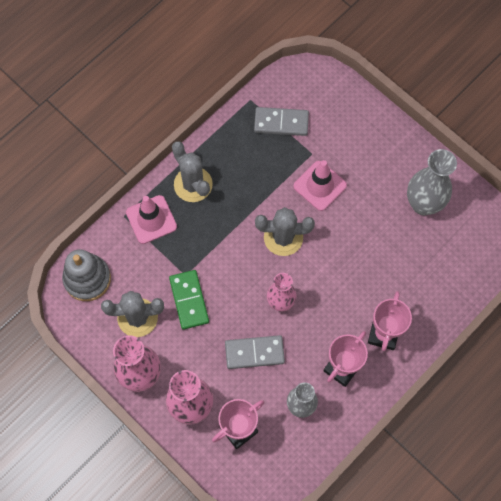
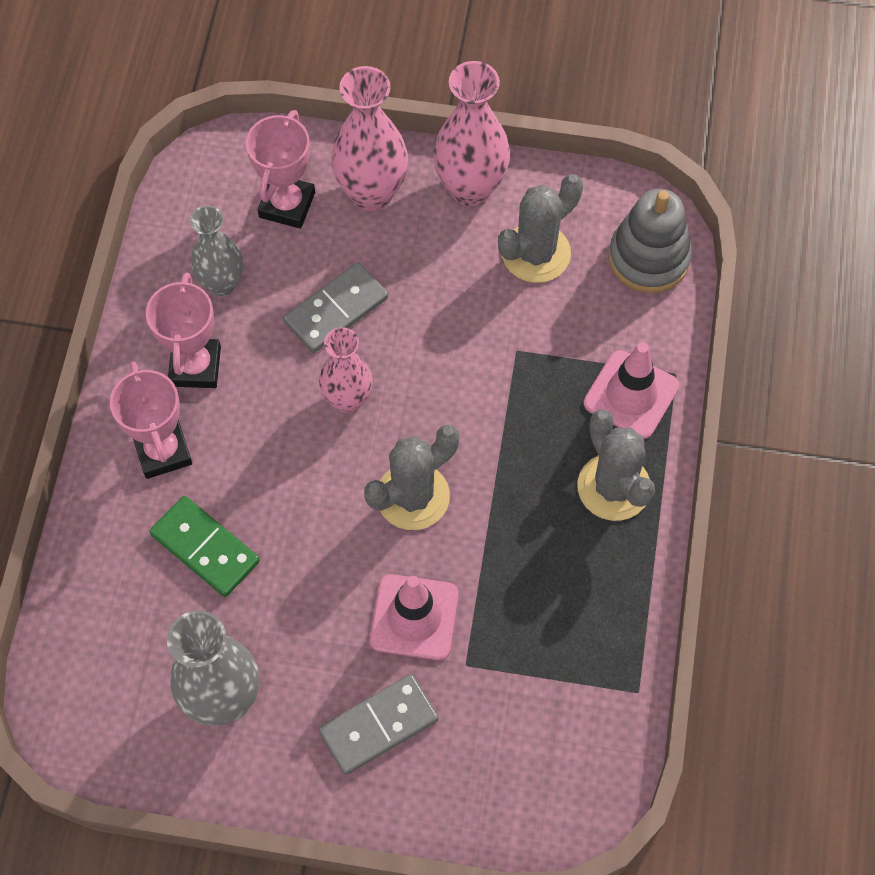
camera: 145 degrees right, 5 degrees down
green domino [169,270,209,330] -> green domino moved to [150,496,260,597]
grey cactus [172,141,213,202] -> grey cactus turned 45 degrees clockwise [577,409,655,521]
grey domino [254,107,309,136] -> grey domino moved to [319,674,439,775]

